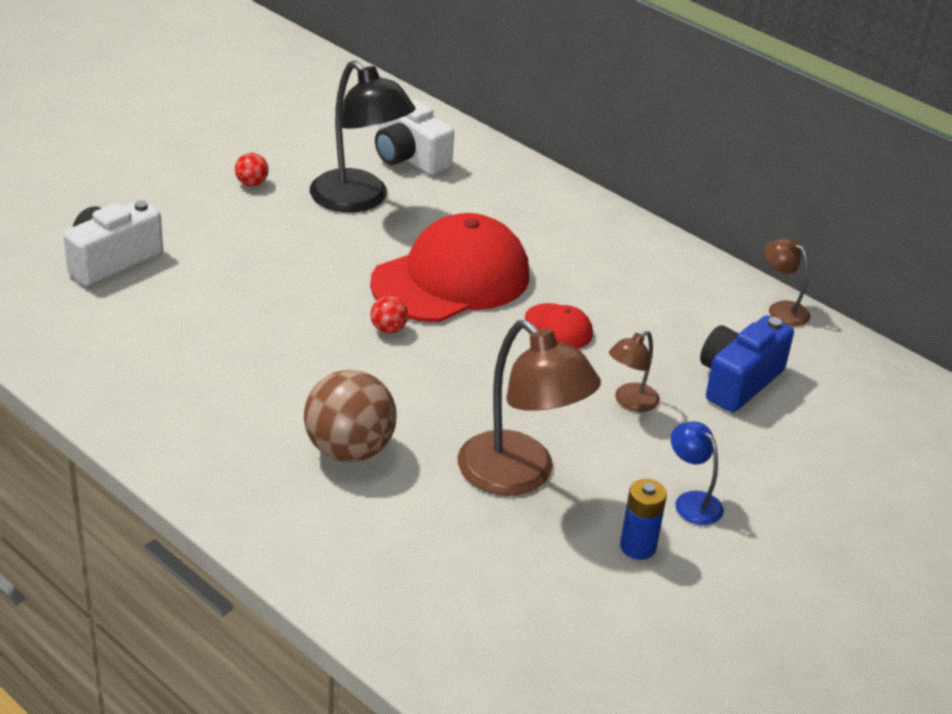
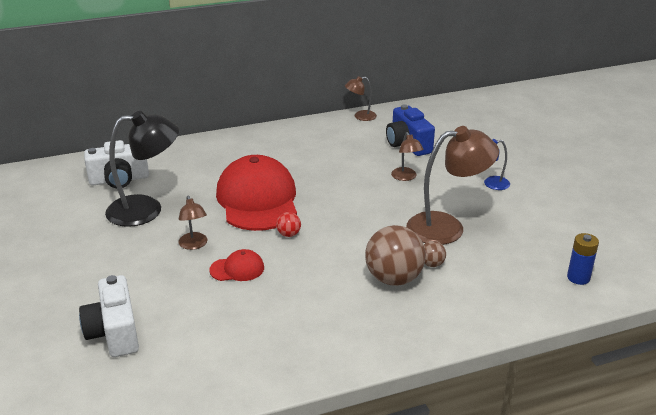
camera: 60 degrees left, 5 degrees down
red ball [235,153,269,186] -> none
red cap [525,303,593,349] -> red cap moved to [209,249,264,281]
blue battery [620,479,667,560] -> blue battery moved to [567,233,599,285]
none -> brown lamp [178,196,207,250]
none -> brown ball [424,241,446,267]

